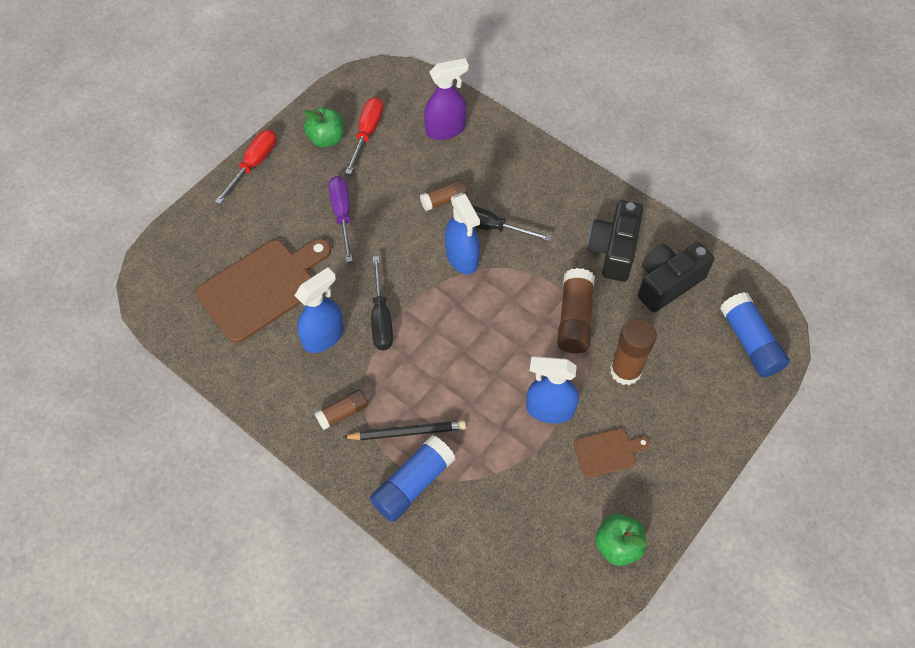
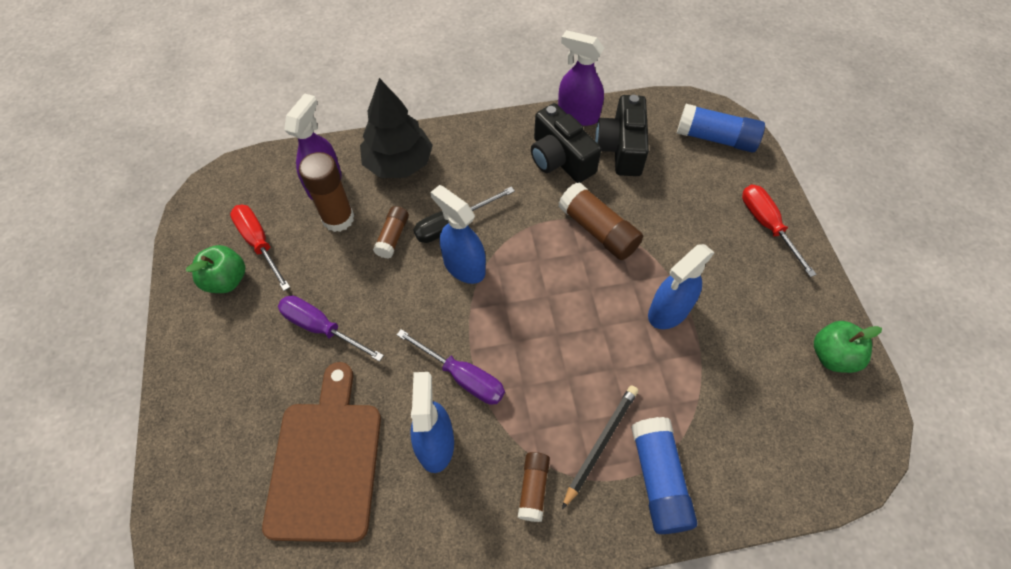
camera: 50 degrees left, 0 degrees up
red screwdriver [215,130,277,204] -> red screwdriver moved to [742,185,817,277]
black screwdriver [371,256,393,350] -> purple screwdriver [397,329,505,405]
blue spray bottle [445,193,480,274] -> blue spray bottle turned 150 degrees counterclockwise [430,185,486,284]
brown cutting board [574,428,650,478] -> none
brown glue stick [610,318,657,385] -> brown glue stick moved to [299,152,354,232]
none -> black tree [360,78,433,178]
none -> purple spray bottle [558,30,604,126]

